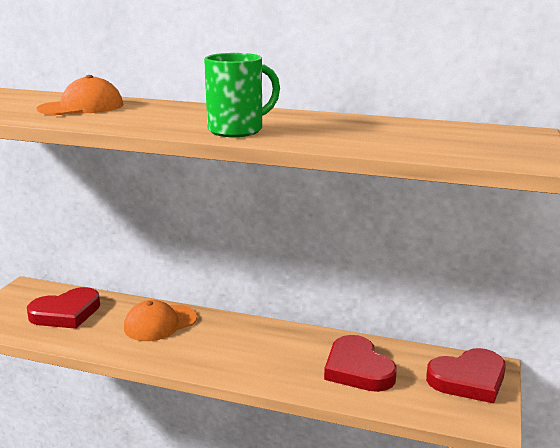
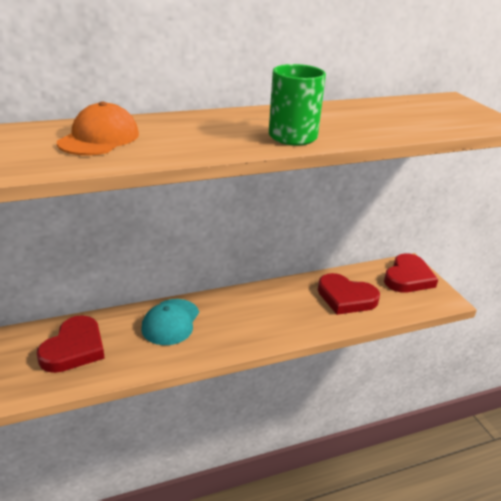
camera: 40 degrees left, 10 degrees up
orange cap [124,300,197,341] -> turquoise cap [141,299,199,345]

